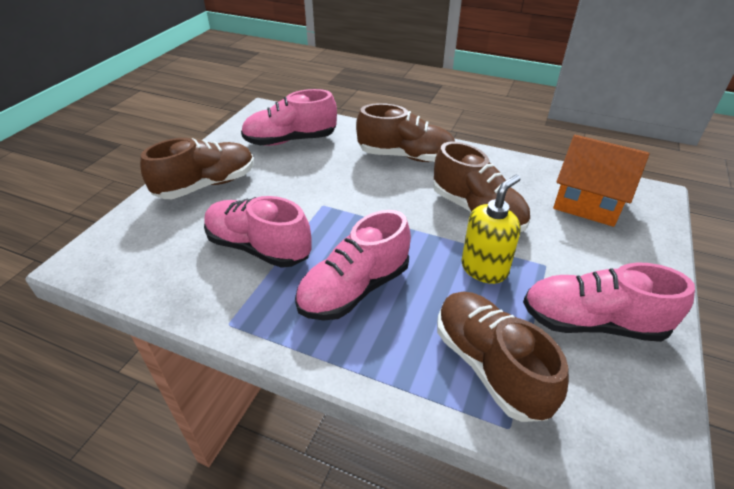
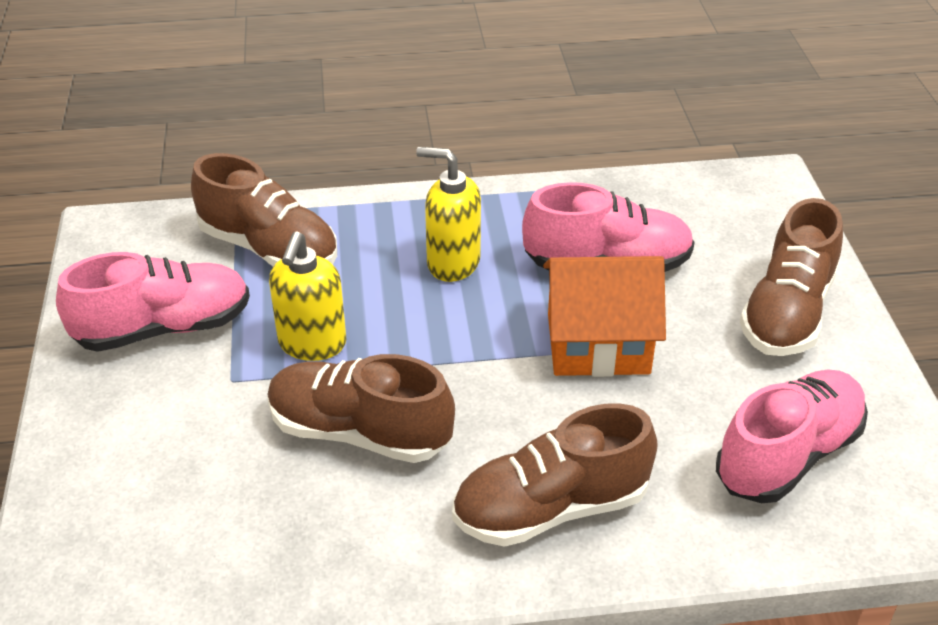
camera: 150 degrees right, 0 degrees up
pink shoe [295,210,411,321] -> yellow soap dispenser [416,147,481,282]
orange house [553,135,650,227] -> orange house moved to [543,256,666,377]

